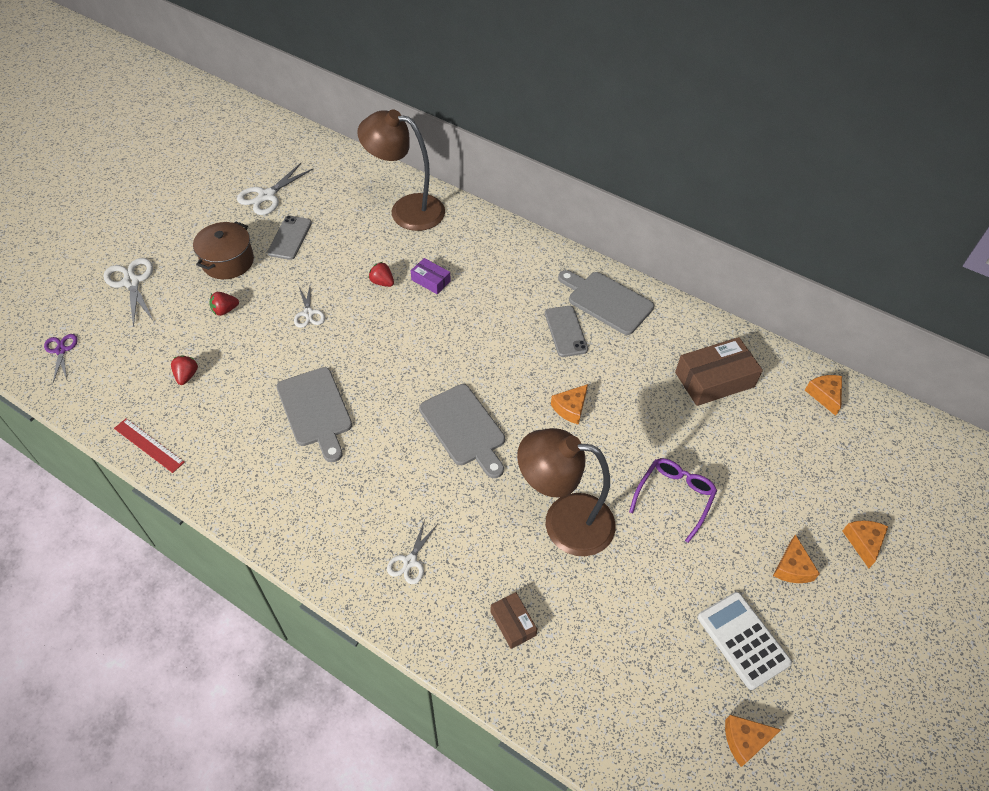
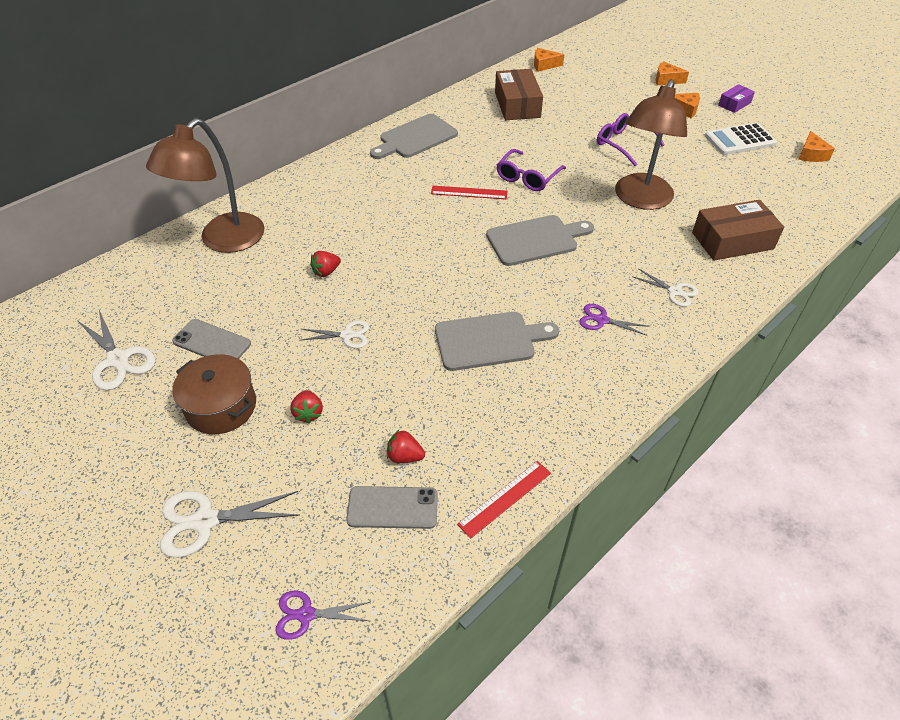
camera: 75 degrees left, 5 degrees down
purple box [411,258,451,294] -> purple box moved to [718,84,755,113]
brown box [490,592,537,649] -> brown box [692,200,784,261], size x1.87
grey phone [545,306,588,357] -> grey phone moved to [346,486,438,529]
orange cheese [551,384,588,425] -> purple glasses [497,149,566,191]
none -> red ruler [431,186,508,199]
none -> purple scissors [579,304,650,336]

